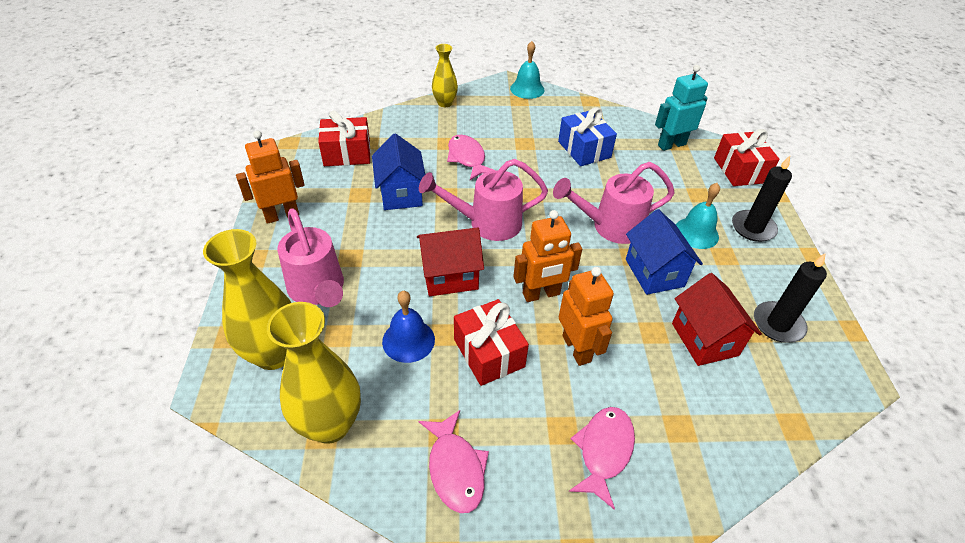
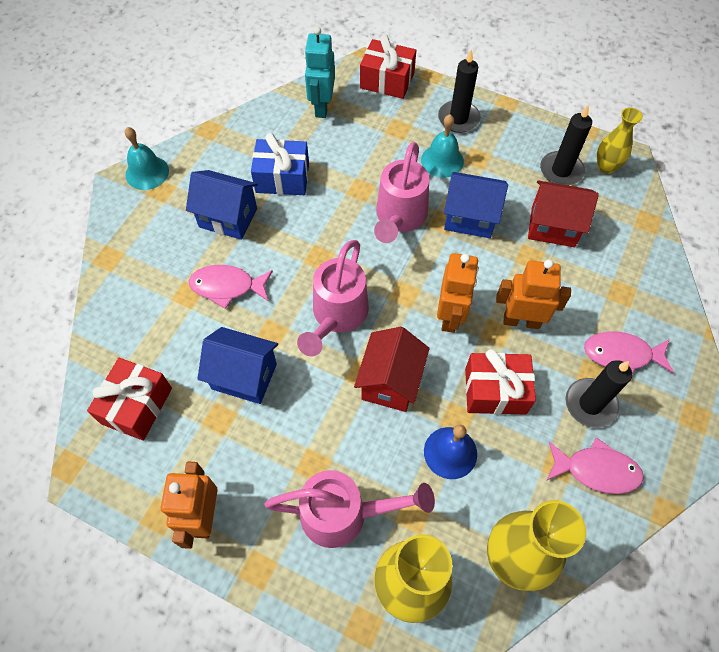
camera: 60 degrees left, 15 degrees up
yellow vase [432,44,458,107] -> yellow vase moved to [597,107,643,174]
pink fish [569,407,635,510] -> pink fish turned 45 degrees counterclockwise [584,332,674,375]
none -> blue house [186,170,258,240]
none -> black candle [566,360,632,428]

